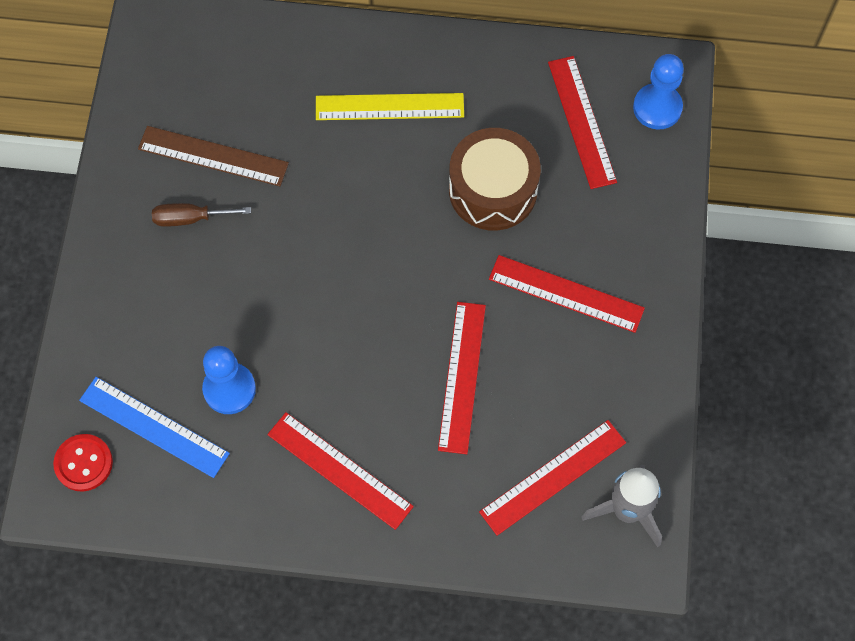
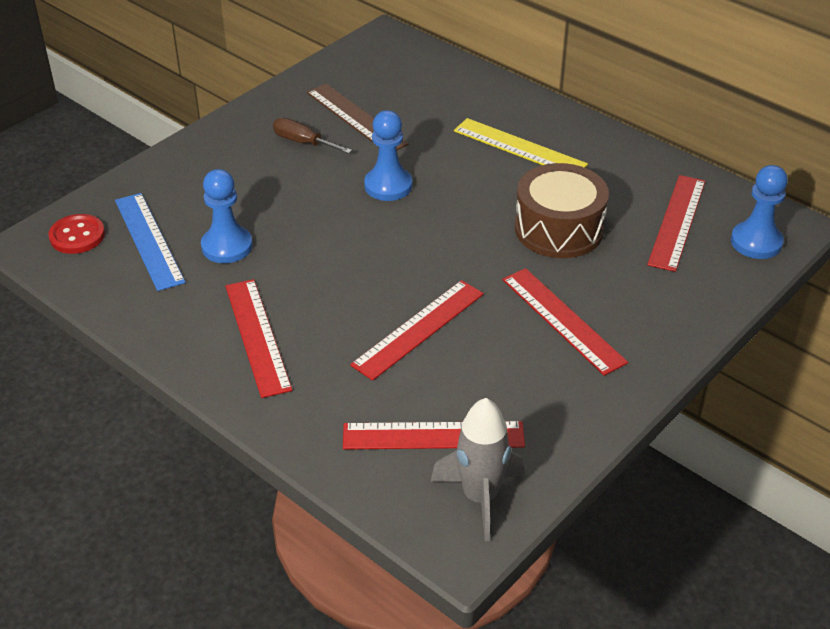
camera: 35 degrees right, 25 degrees down
none -> blue pawn [364,110,412,201]

